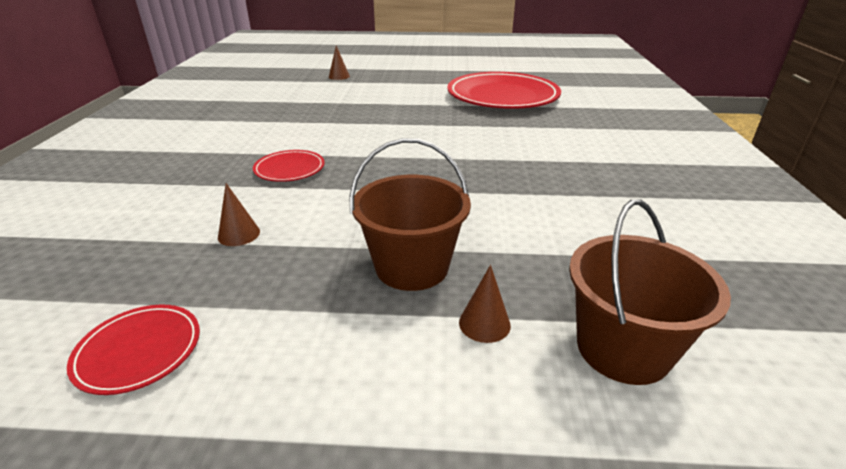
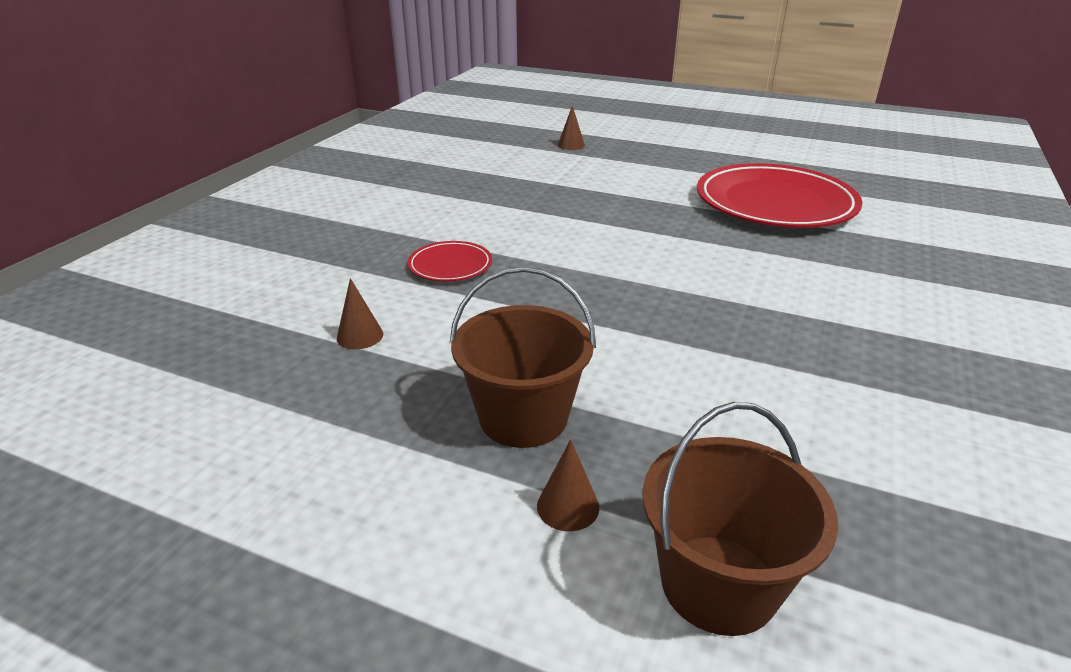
camera: 20 degrees right, 0 degrees up
red plate [67,304,200,395] -> none

